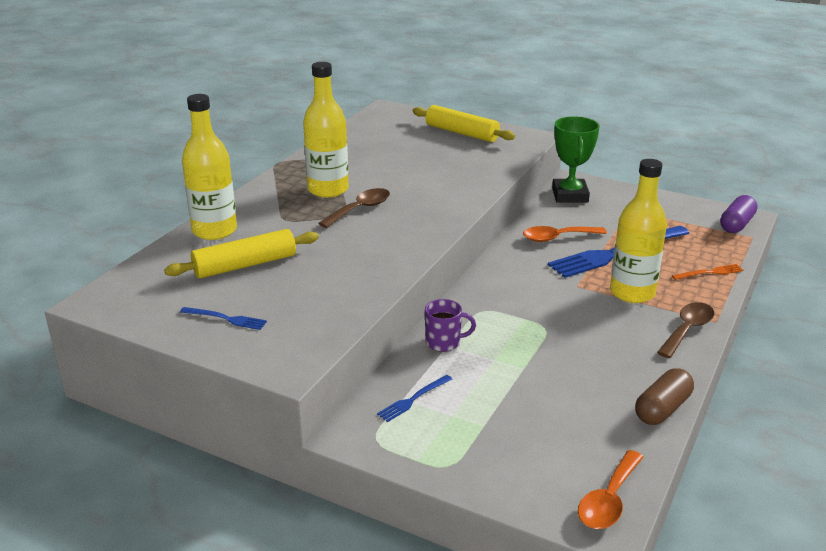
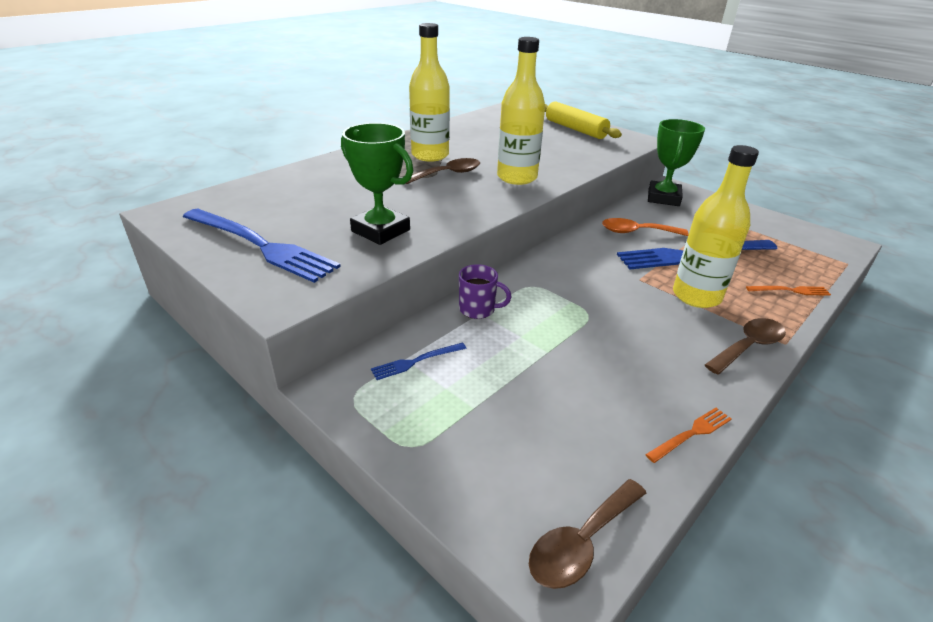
camera: 15 degrees right, 5 degrees up
yellow rolling pin [164,229,319,279] -> none
blue fork [180,307,267,330] -> blue fork [183,209,341,283], size x2.26
yellow bottle [182,94,237,240] -> yellow bottle moved to [497,37,545,185]
orange spoon [578,450,644,529] -> brown spoon [529,479,646,589]
brown capsule [635,368,694,425] -> orange fork [645,408,731,463]
purple capsule [720,195,758,233] -> none
none -> green trophy [341,123,414,245]

